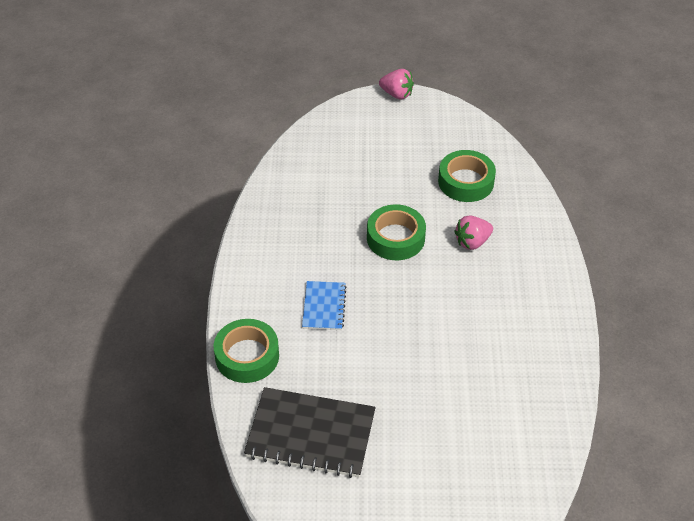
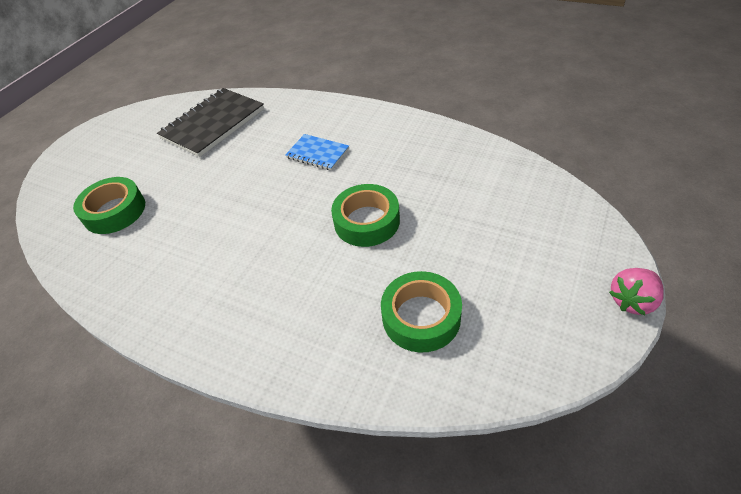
camera: 120 degrees right, 0 degrees up
green tape [214,319,279,383] -> green tape moved to [73,177,145,234]
pink strawberry [454,216,493,250] -> none

